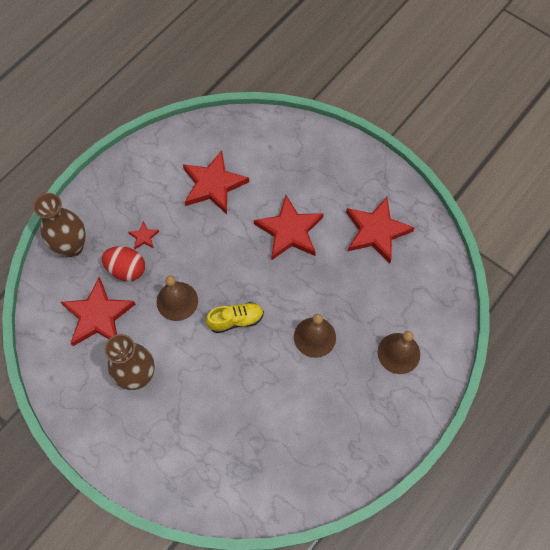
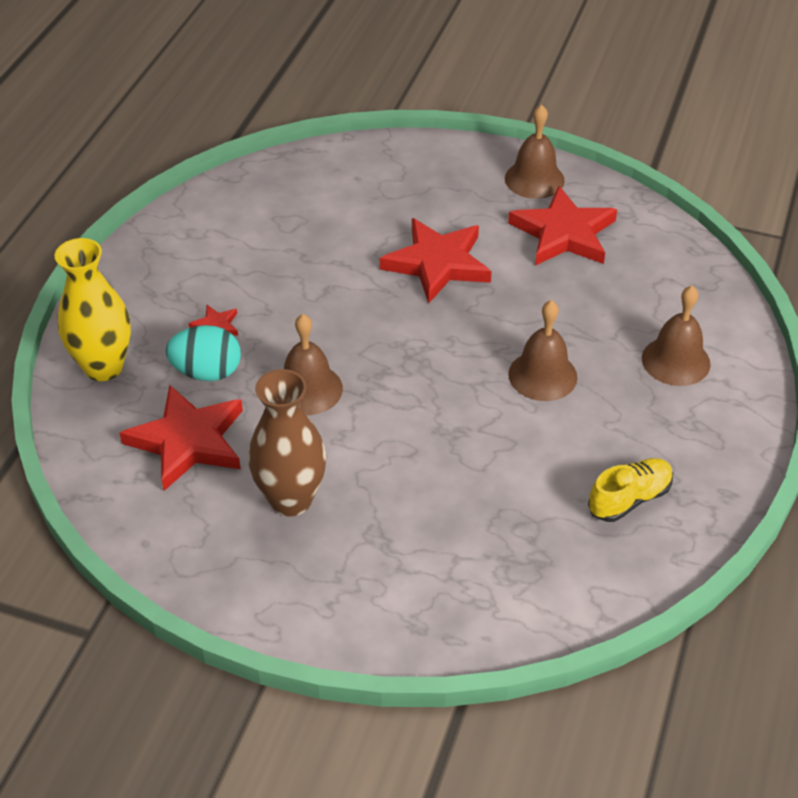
camera: 20 degrees left, 20 degrees down
brown vase [33,193,86,257] -> yellow vase [55,238,131,381]
red egg [101,246,145,281] -> turquoise egg [166,325,241,381]
red star [183,150,249,214] -> none
yellow shoe [206,302,264,333] -> yellow shoe moved to [588,458,673,522]
none -> brown bell [505,104,565,199]

